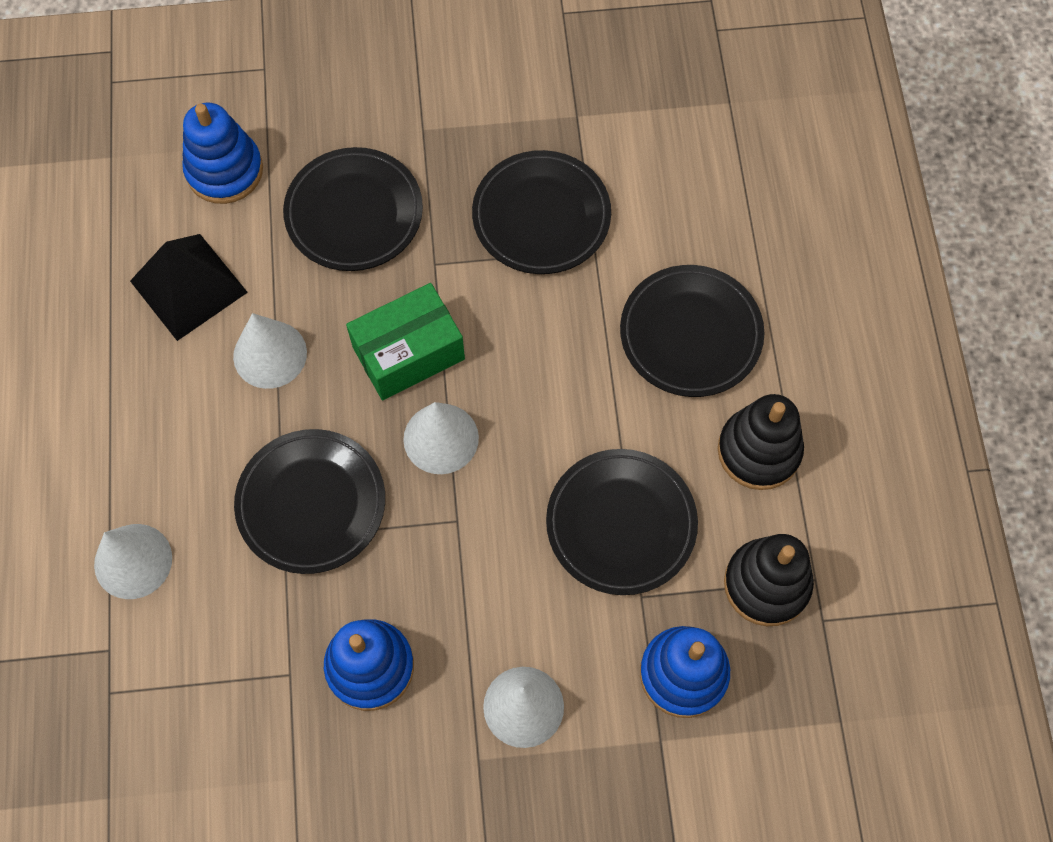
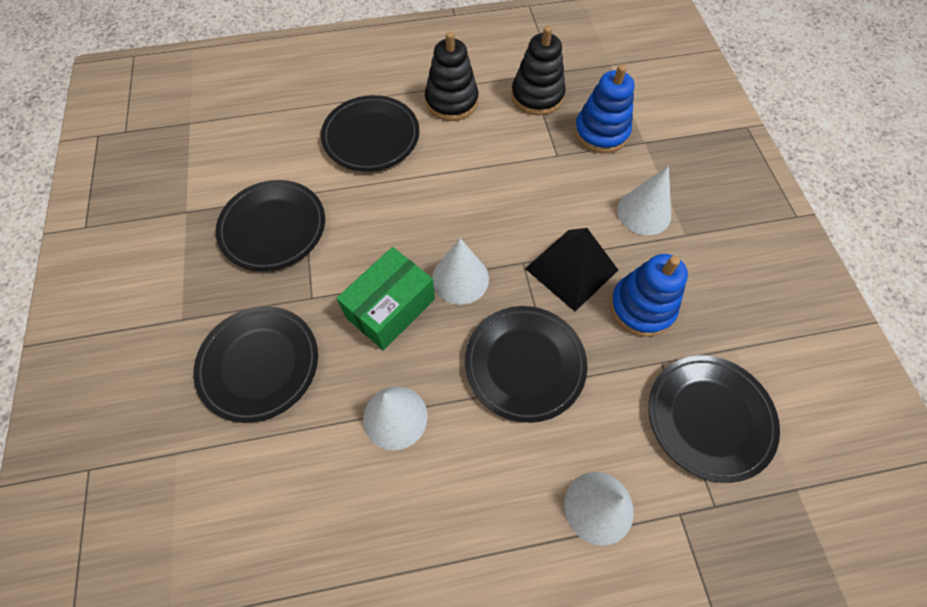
camera: 95 degrees left, 5 degrees down
black pyramid [130,234,248,341] -> black pyramid moved to [525,228,618,312]
blue stacking toy [182,102,263,204] -> none
green box [346,283,465,400] -> green box turned 75 degrees clockwise [337,247,435,350]
black plate [546,449,698,595] -> black plate moved to [649,355,780,483]

